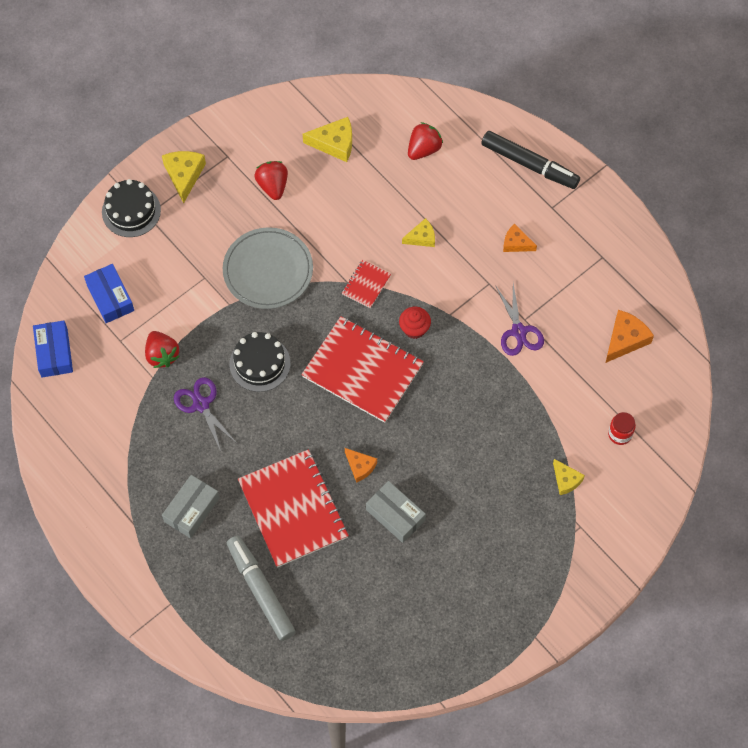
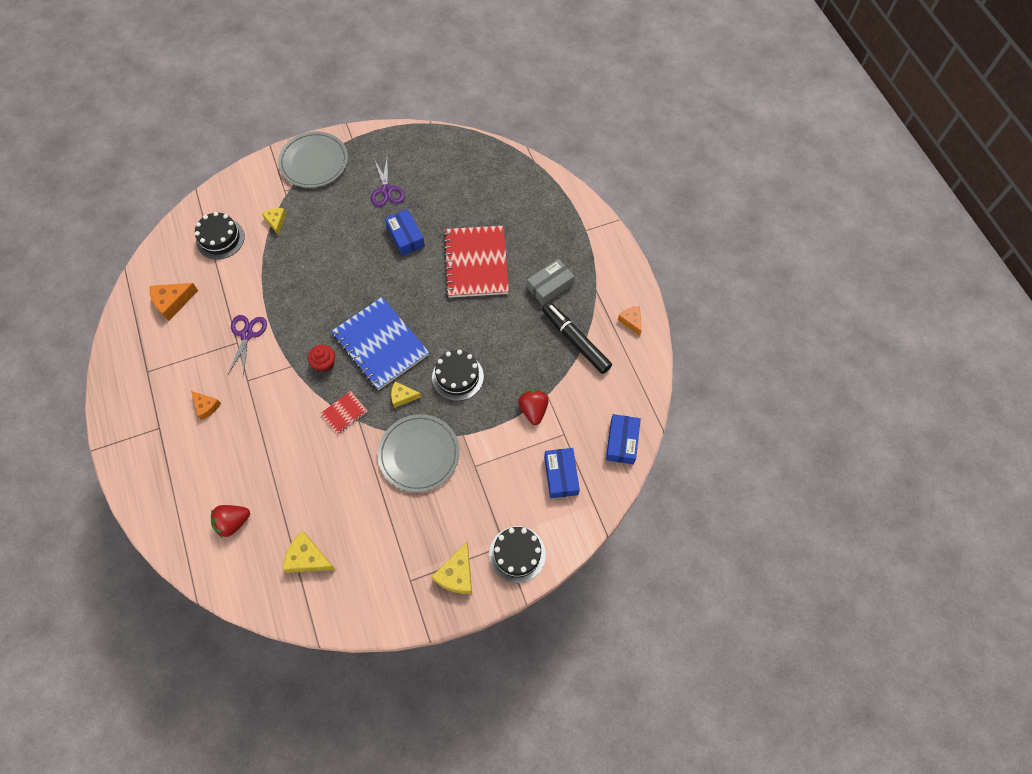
camera: 160 degrees left, 0 degrees up
purple scissors [174,377,236,451] -> purple scissors moved to [371,158,405,207]
grey marker [227,535,296,641] -> none
red strawberry [254,161,288,200] -> none
red notebook [301,316,424,423] -> blue notebook [331,297,429,390]
orange cheese [345,448,377,483] -> orange cheese moved to [618,306,641,335]
grey box [366,481,426,543] -> blue box [385,209,425,256]
yellow cheese [402,218,435,247] -> yellow cheese moved to [391,381,421,408]
black marker [481,131,580,189] -> black marker moved to [542,302,612,374]
red jar [608,412,636,445] -> black cake [195,212,245,260]
none -> grey plate [278,131,348,188]

